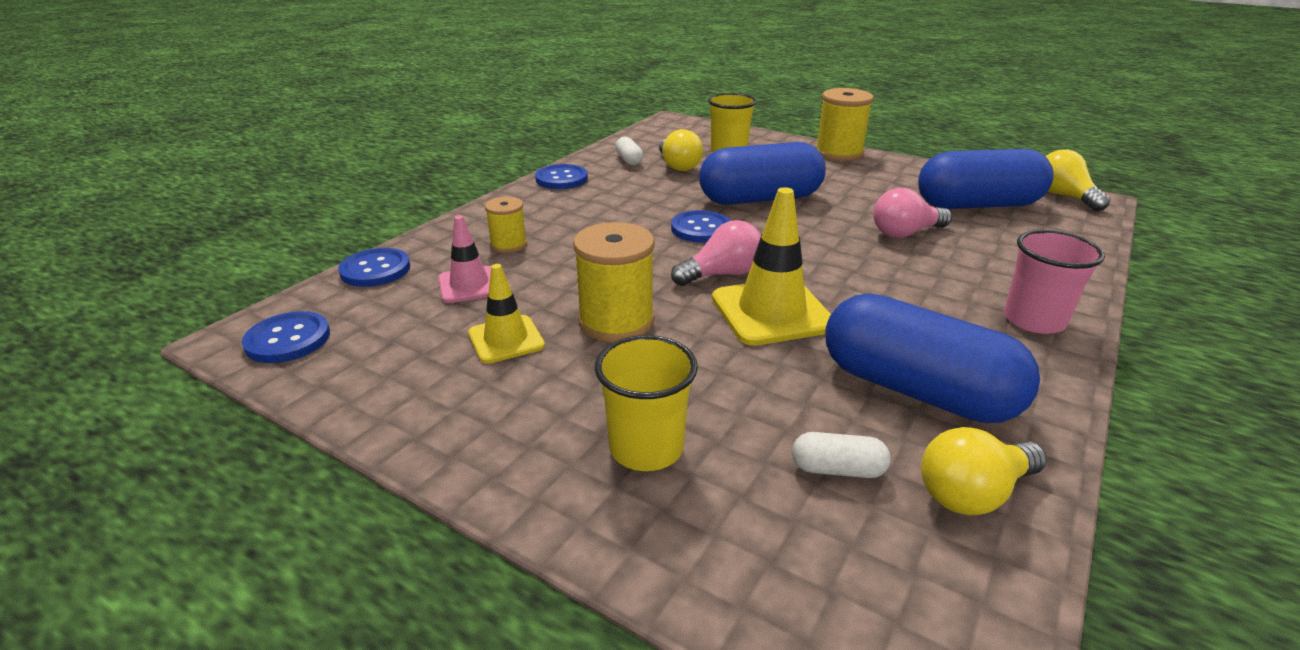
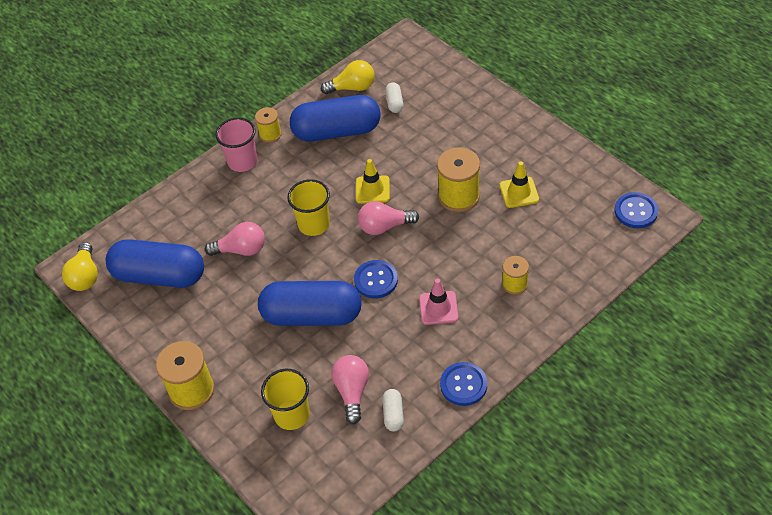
camera: 160 degrees left, 20 degrees up
blue button [338,248,410,287] -> none
pink traffic cone [438,215,491,303] -> pink traffic cone moved to [419,279,458,325]
yellow cup [595,335,698,471] -> yellow cup moved to [287,179,330,236]
yellow light bulb [659,129,703,171] -> pink light bulb [332,355,369,424]
yellow traffic cone [712,187,831,346] -> yellow traffic cone [356,159,390,204], size x0.61
white capsule [792,432,891,478] -> white capsule turned 60 degrees clockwise [385,83,404,113]
blue capsule [825,293,1040,423] -> blue capsule turned 60 degrees counterclockwise [290,95,380,142]
none -> yellow spool [255,107,282,143]

